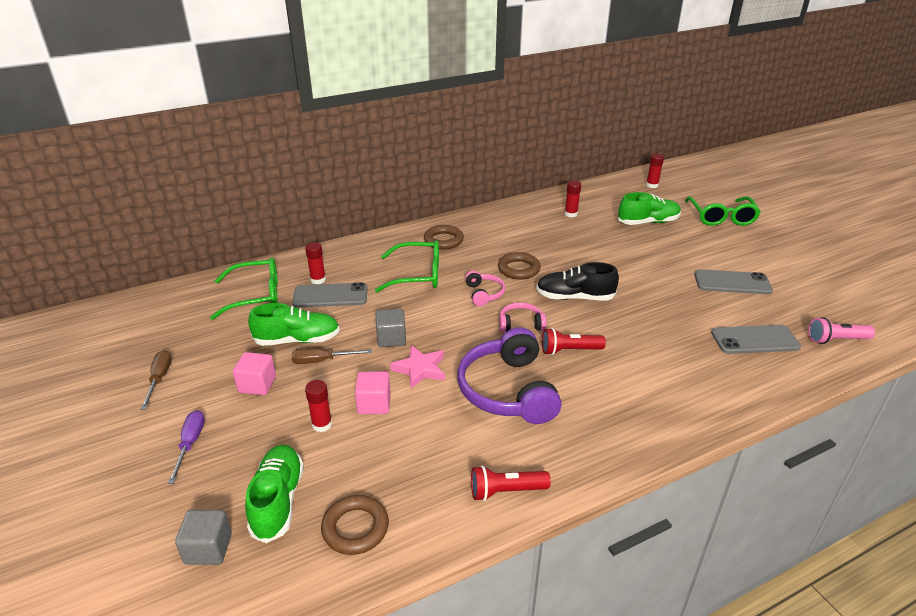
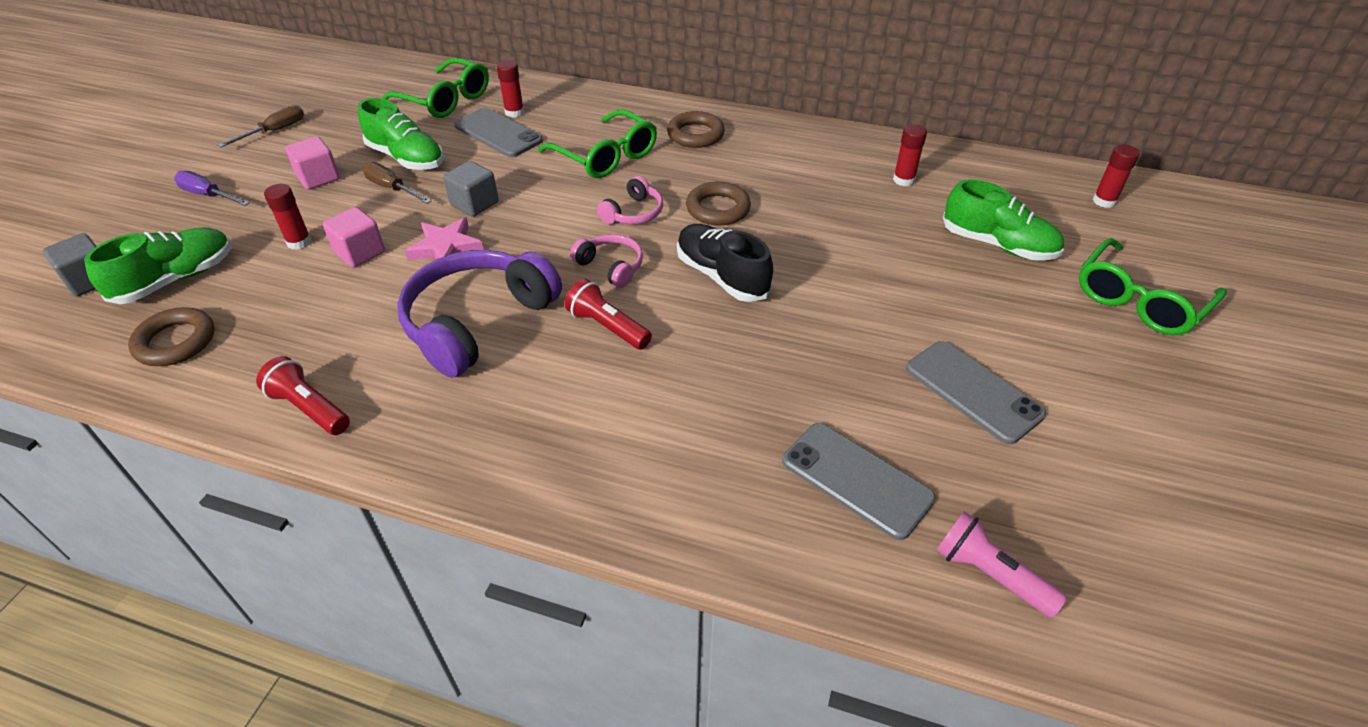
camera: 45 degrees right, 10 degrees up
purple screwdriver [168,410,205,484] -> purple screwdriver turned 105 degrees counterclockwise [174,171,250,206]

